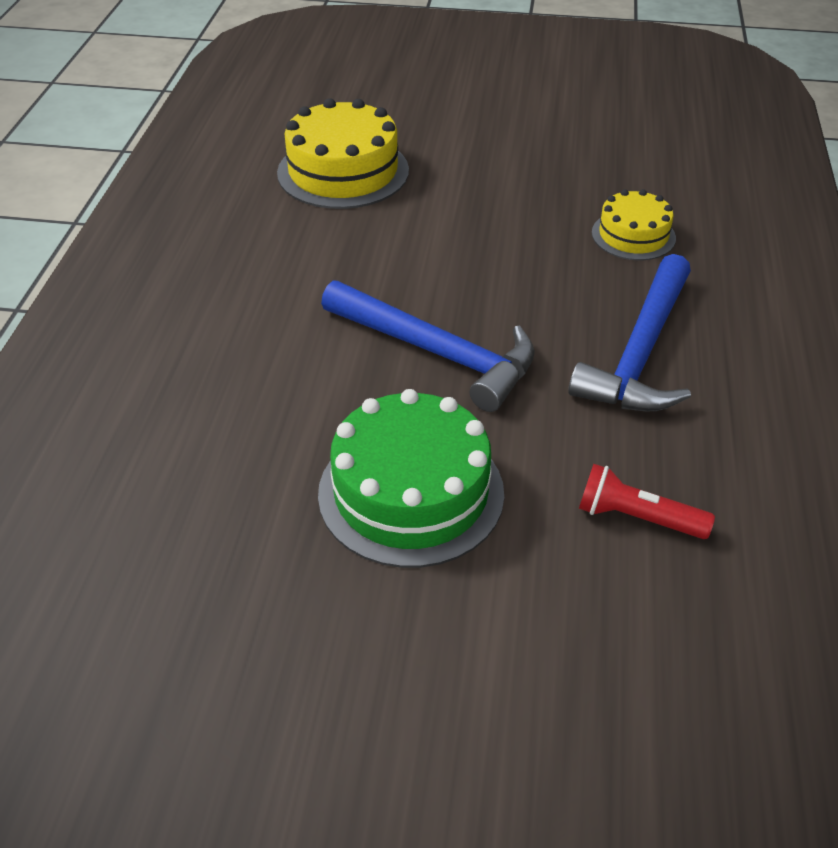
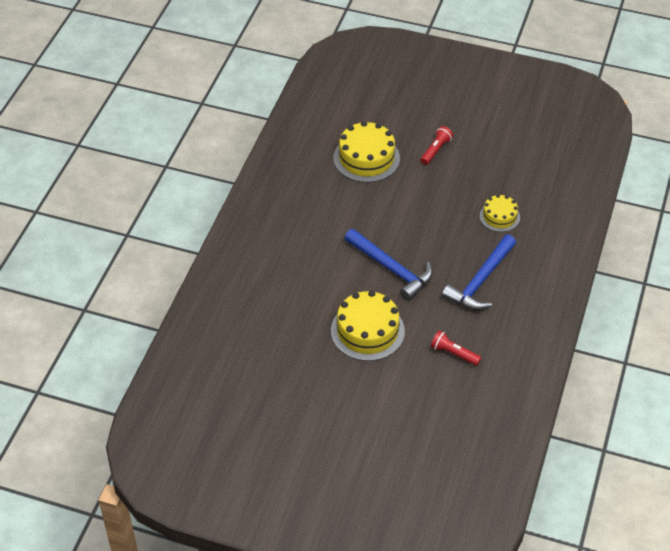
camera: 10 degrees right, 5 degrees up
green cake [318,389,504,568] -> yellow cake [331,290,405,361]
none -> red flashlight [421,126,453,165]

